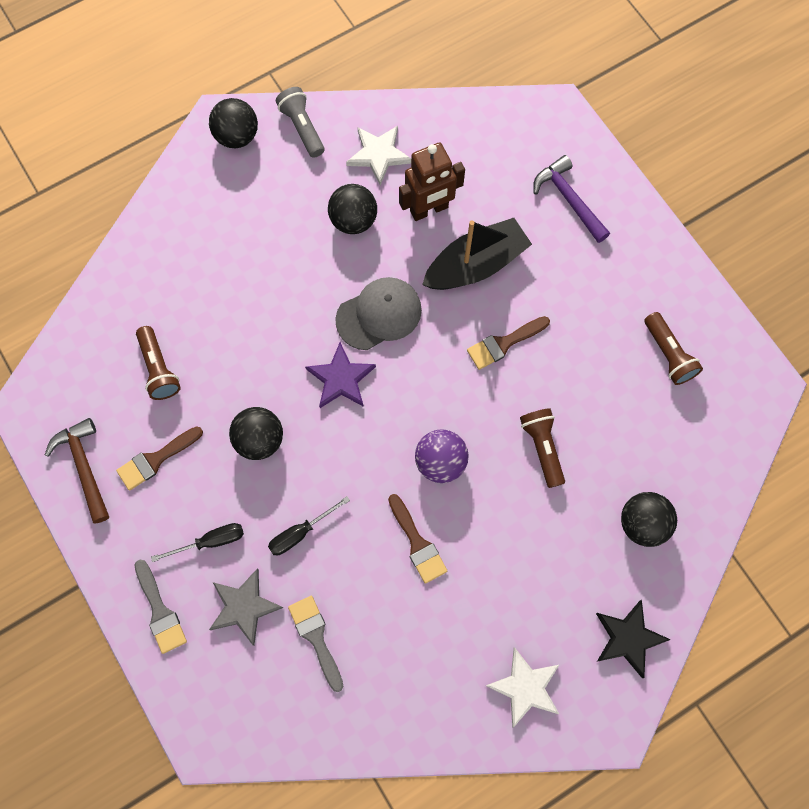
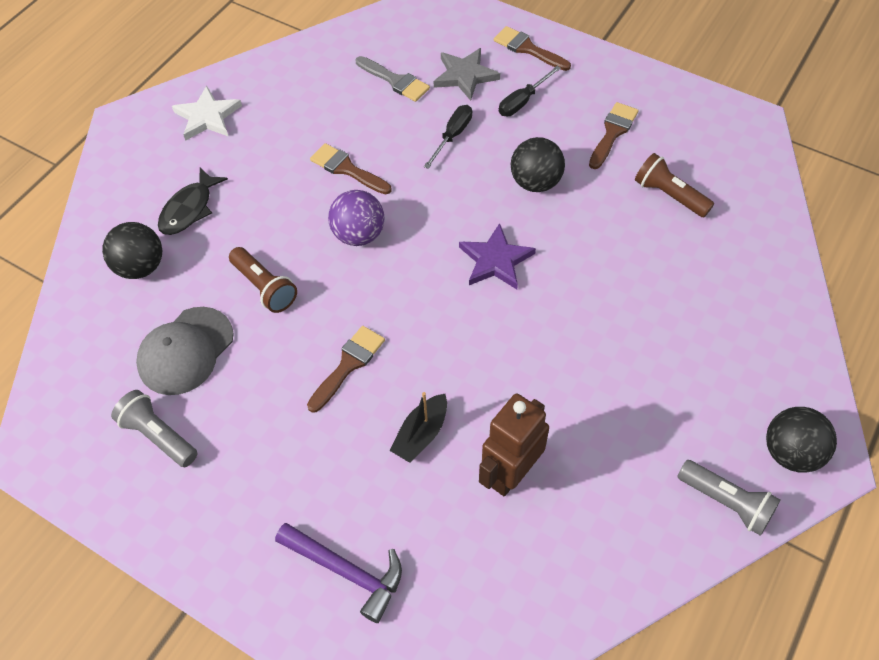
camera: 155 degrees right, 15 degrees down
brown hammer [45,418,109,523] -> none
grey brush [135,560,187,654] -> brown brush [494,26,571,71]
black ball [328,184,377,234] -> none
grey cap [335,277,422,350] -> grey cap moved to [136,307,234,395]
white star [346,126,411,185] -> none
black boat [422,218,532,290] -> black boat [390,392,447,463], size x0.56
black star [596,600,671,678] -> none
brown flashlight [644,312,703,385] -> grey flashlight [111,390,198,467]
none -> black fish [158,168,228,235]

